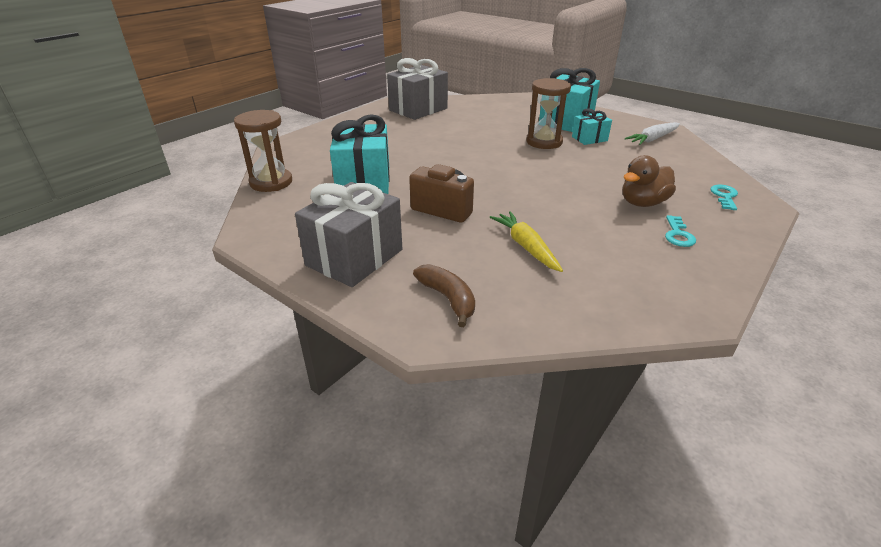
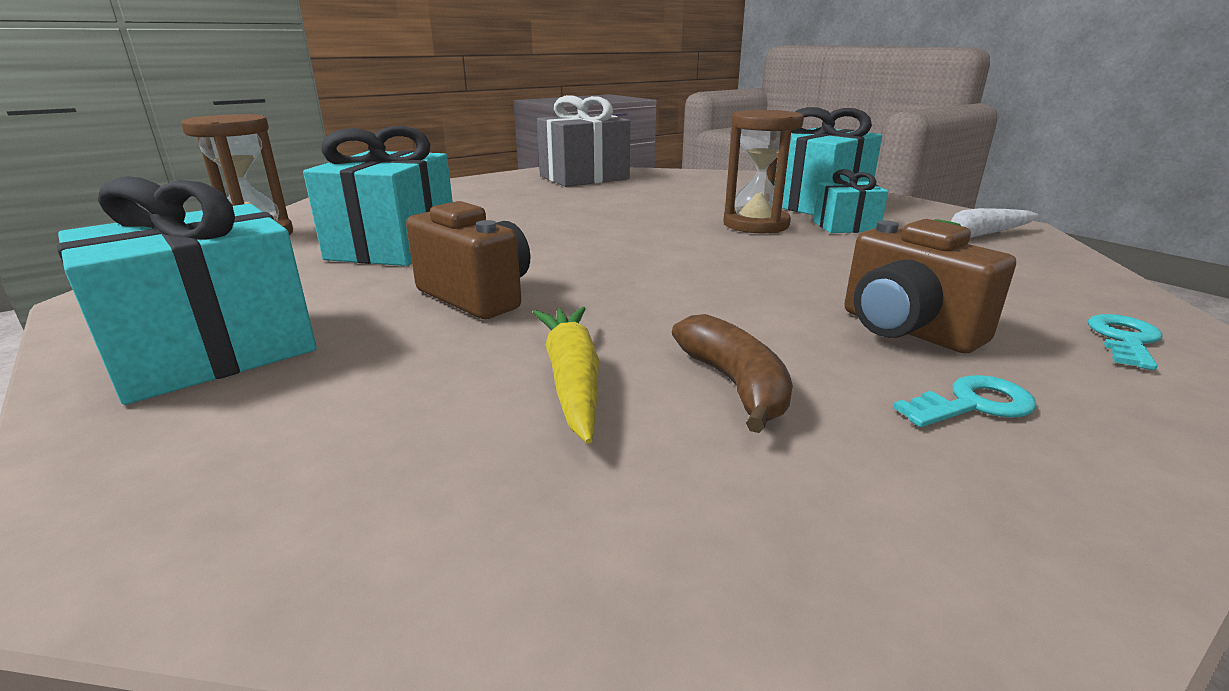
camera: 15 degrees right, 10 degrees down
grey gift [295,182,402,287] -> turquoise gift [57,176,317,405]
brown banana [413,264,475,327] -> brown banana moved to [672,314,793,433]
brown duck [622,155,676,207] -> brown camera [845,219,1016,353]
turquoise key [665,215,696,247] -> turquoise key turned 135 degrees counterclockwise [893,375,1037,427]

